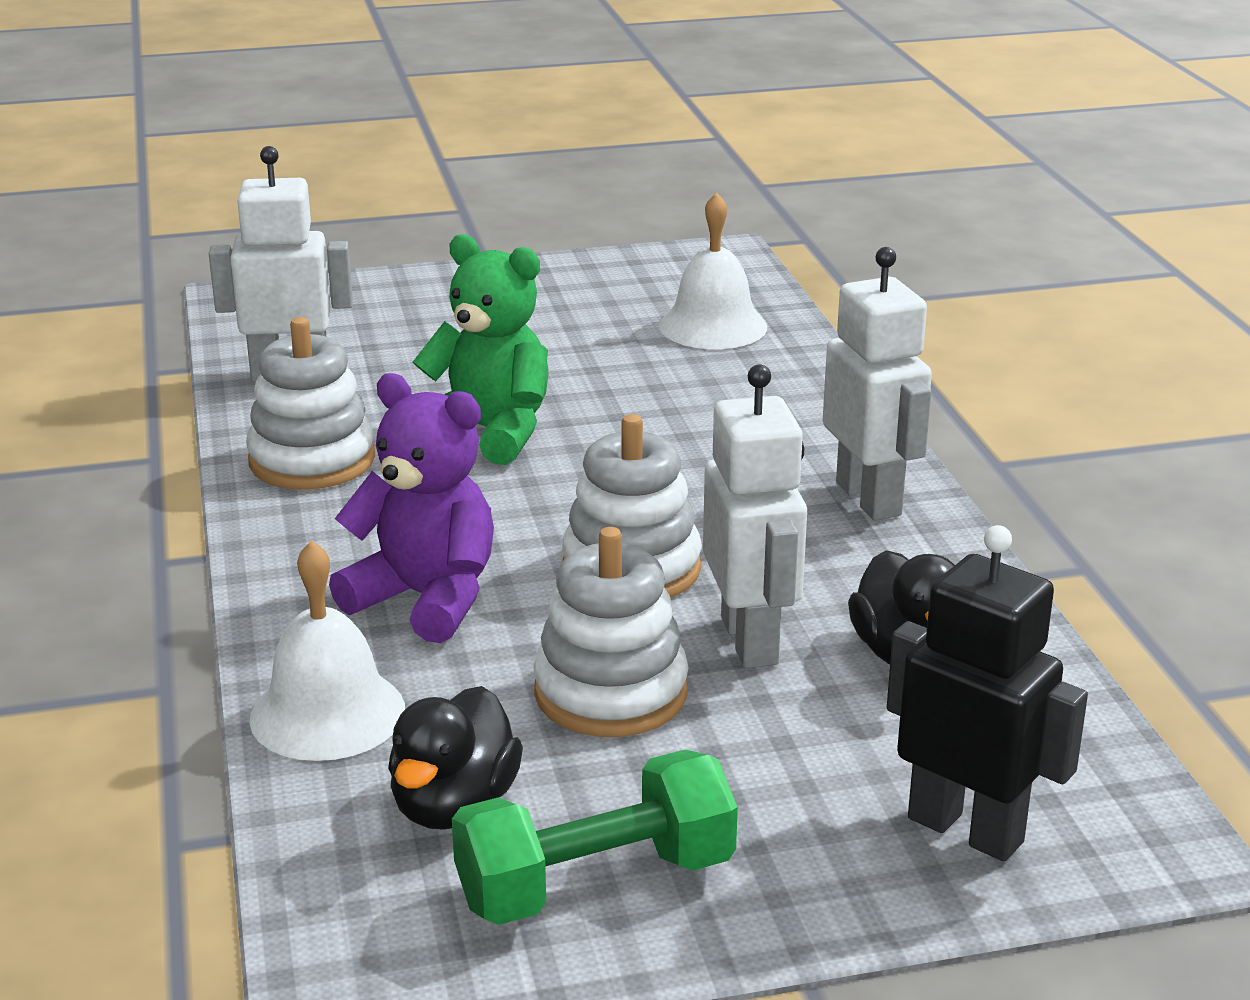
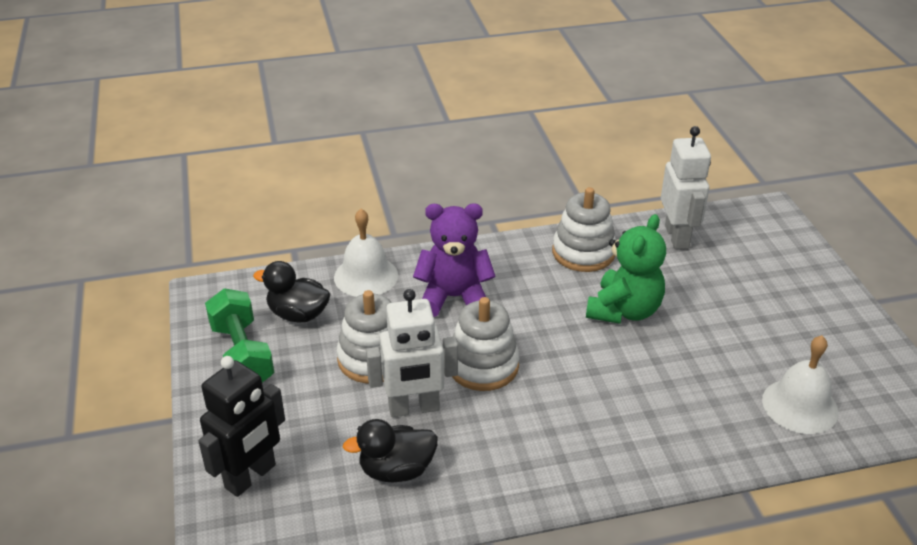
camera: 90 degrees right, 10 degrees up
purple teddy bear [329,373,494,643] -> purple teddy bear turned 120 degrees counterclockwise [413,203,496,317]
white robot [823,247,932,521] -> none

